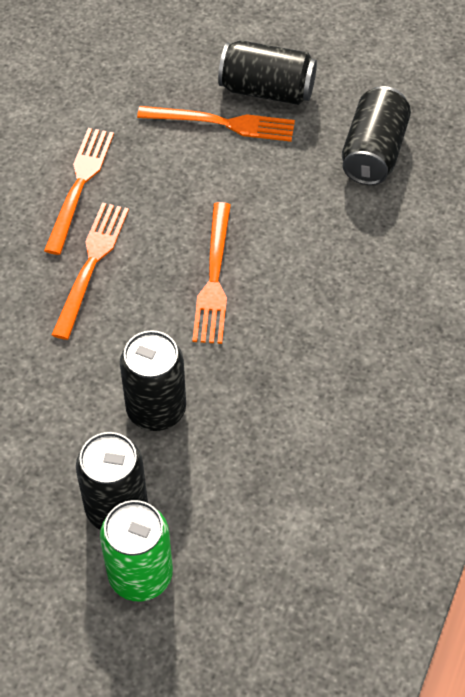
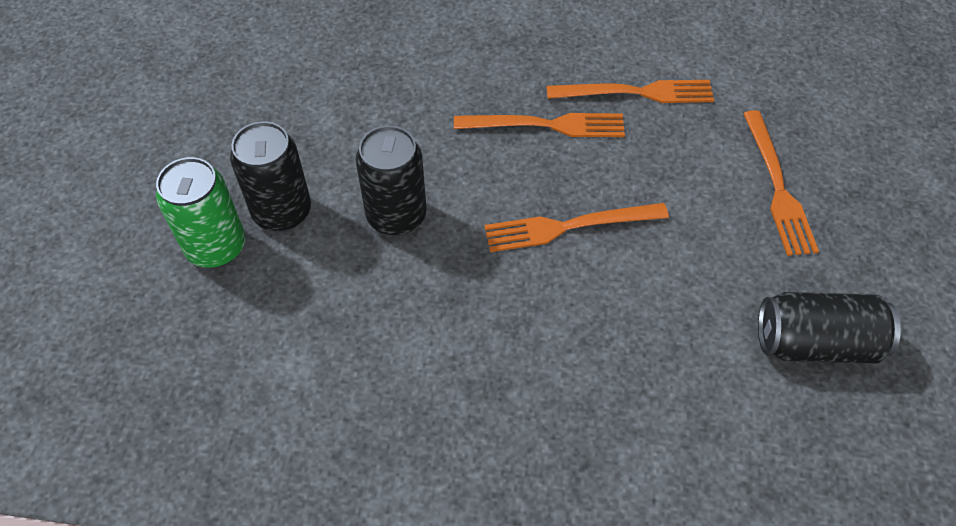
camera: 75 degrees right, 0 degrees up
black can [218,40,317,105] -> none

